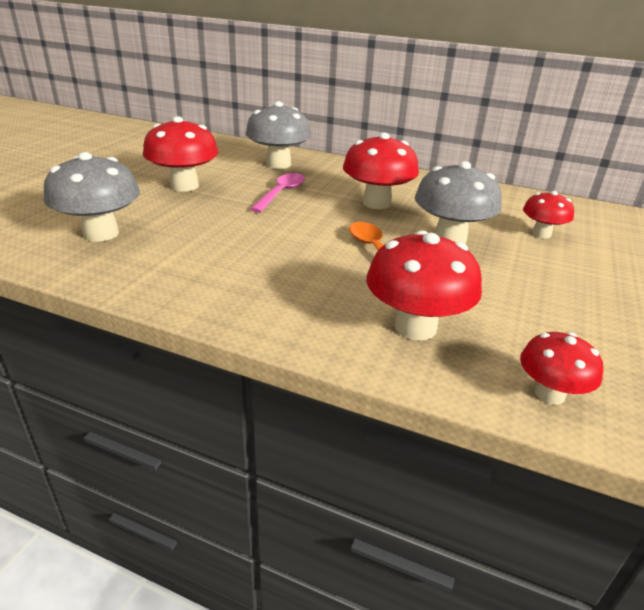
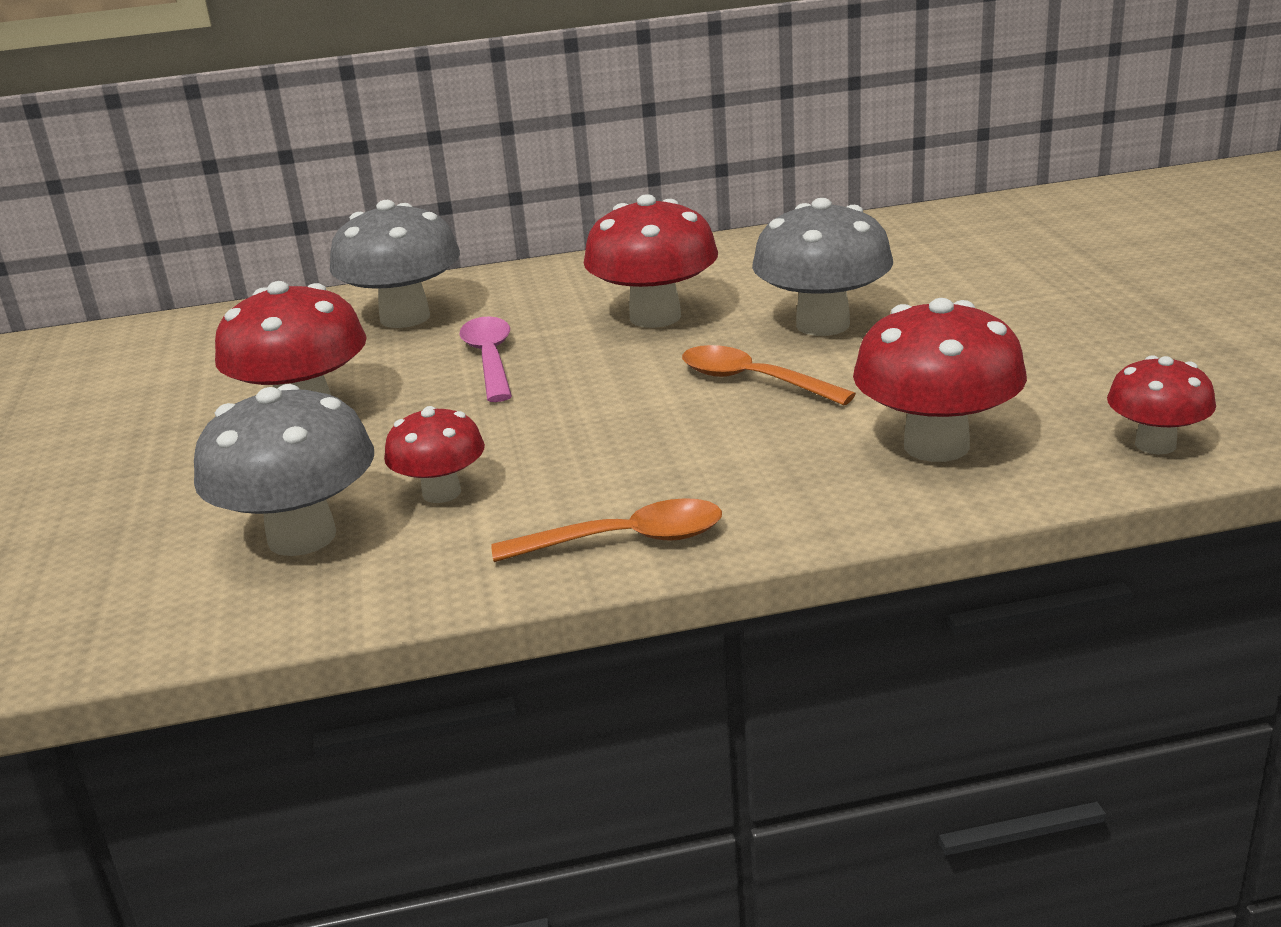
camera: 30 degrees left, 5 degrees down
red mushroom [523,191,574,238] -> red mushroom moved to [384,406,485,503]
none -> orange spoon [491,498,722,562]

